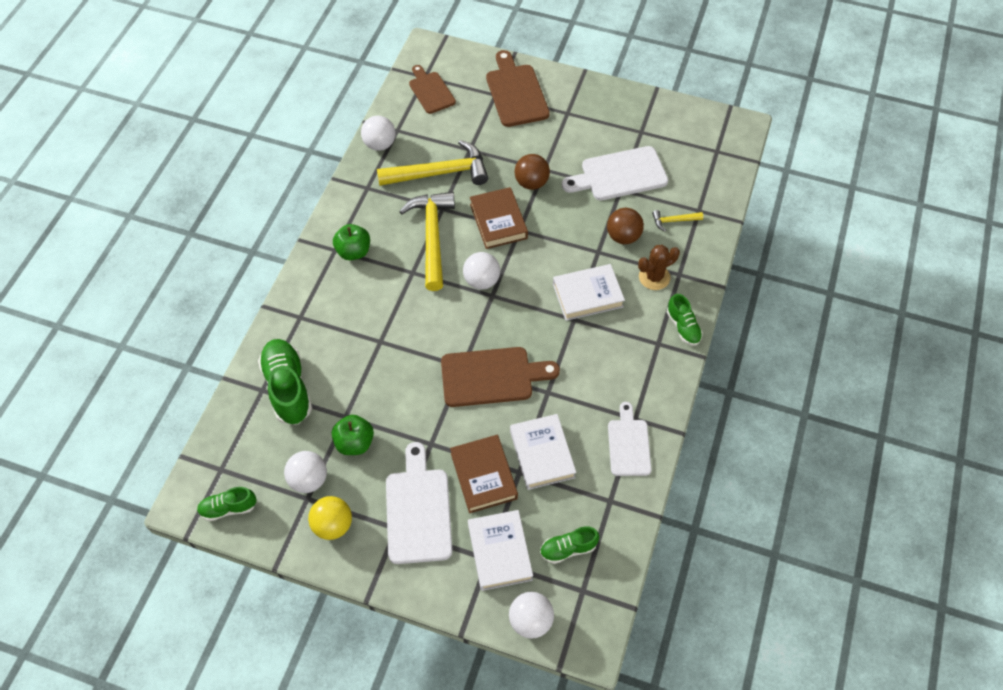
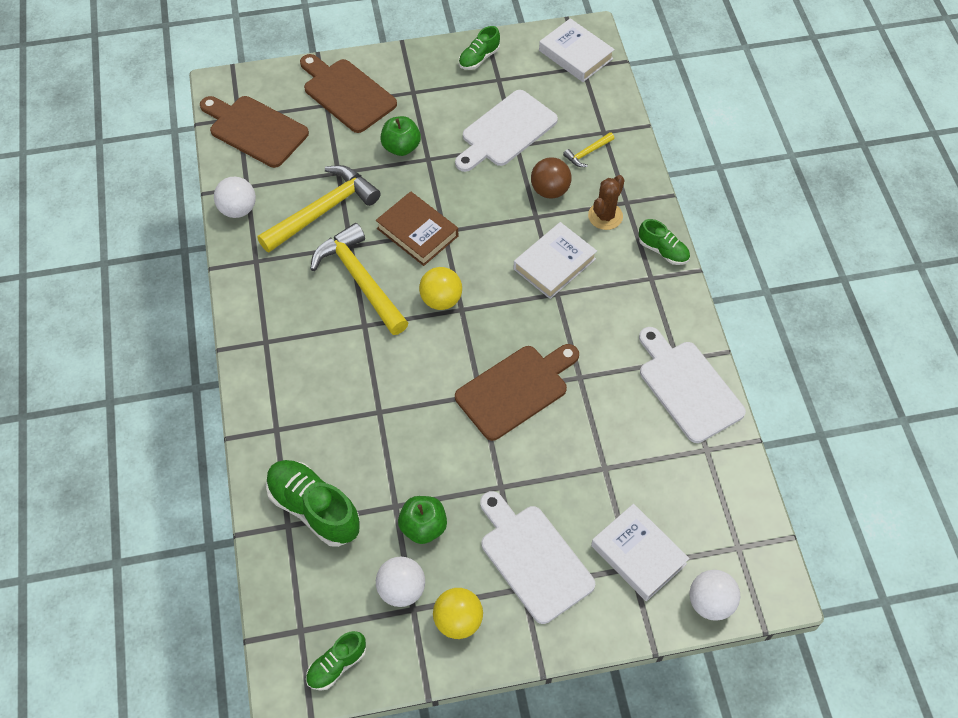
camera: 30 degrees left, 0 degrees up
green apple [333,224,370,260] -> green apple moved to [380,116,421,156]
brown cutting board [409,65,456,114] -> brown cutting board [200,96,309,168], size x1.53
brown book [450,435,518,513] -> none
white ball [463,252,500,290] -> yellow ball [419,267,462,310]
white book [510,414,576,490] -> white book moved to [539,18,615,82]
brown ball [515,154,550,190] -> none
green shoe [540,526,599,564] -> green shoe moved to [459,26,500,70]
white cutting board [608,402,651,476] -> white cutting board [639,327,746,443], size x1.53

